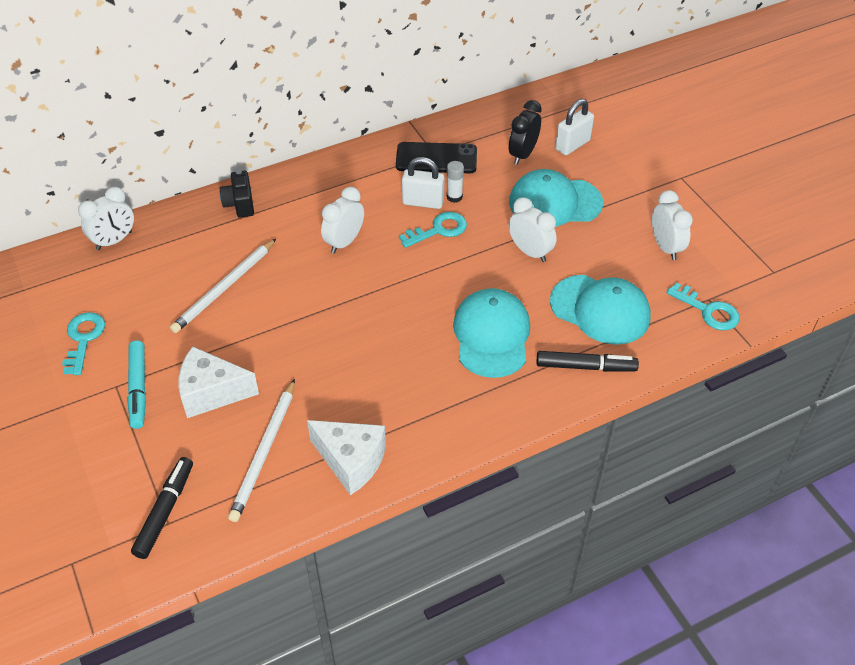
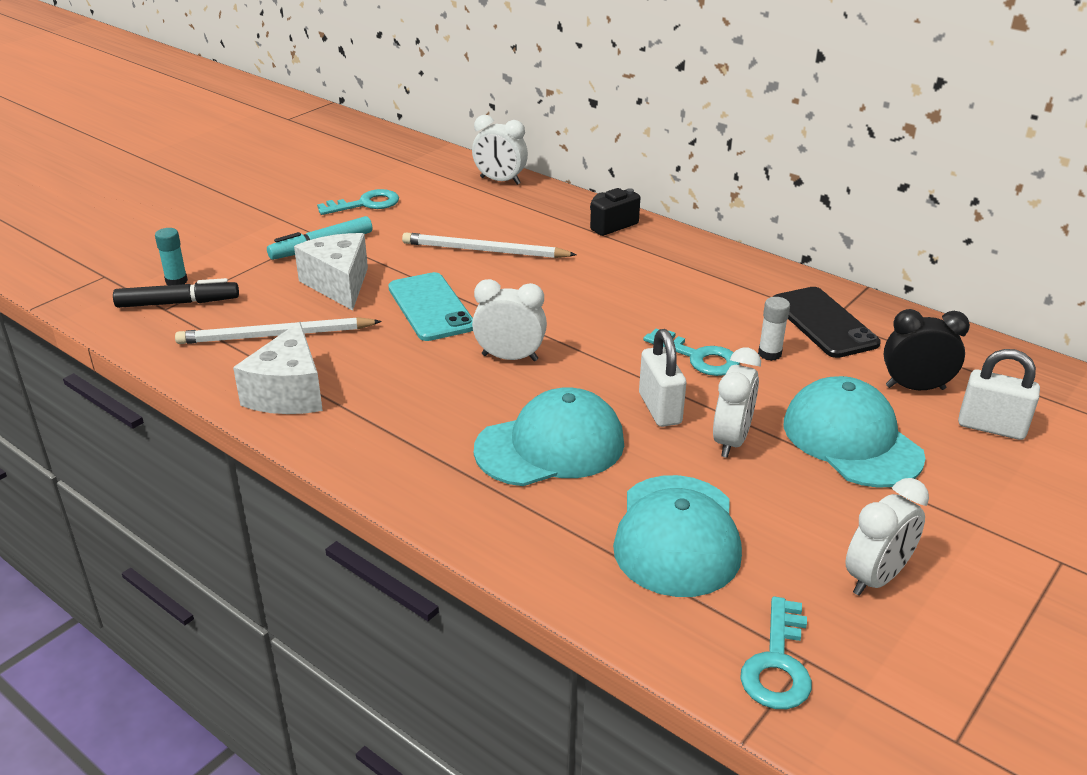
camera: 65 degrees right, 15 degrees down
white clock [321,187,364,254] -> white clock moved to [472,279,547,361]
white padlock [402,157,444,209] -> white padlock moved to [639,329,686,427]
black marker [537,351,639,372] -> none
none -> turquoise glue stick [155,228,188,285]
none -> turquoise phone [388,272,473,341]

